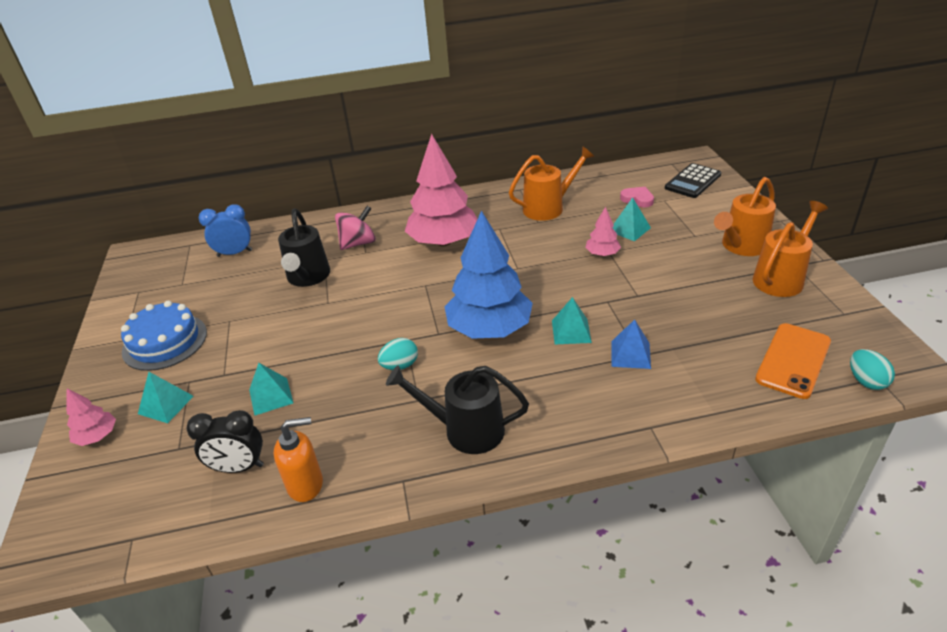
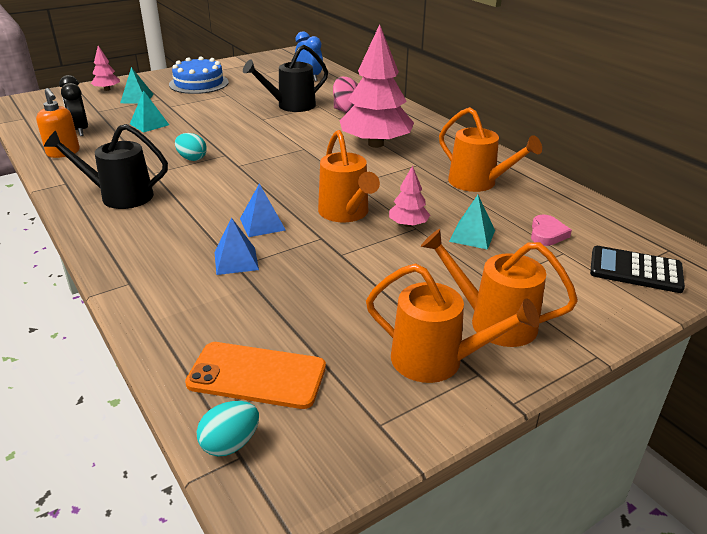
camera: 65 degrees right, 5 degrees down
black watering can [386,365,529,454] -> black watering can turned 75 degrees counterclockwise [44,124,168,209]
blue tree [444,211,533,339] -> none
turquoise pyramid [552,297,592,344] -> blue pyramid [240,184,286,237]
none -> orange watering can [318,130,380,222]

